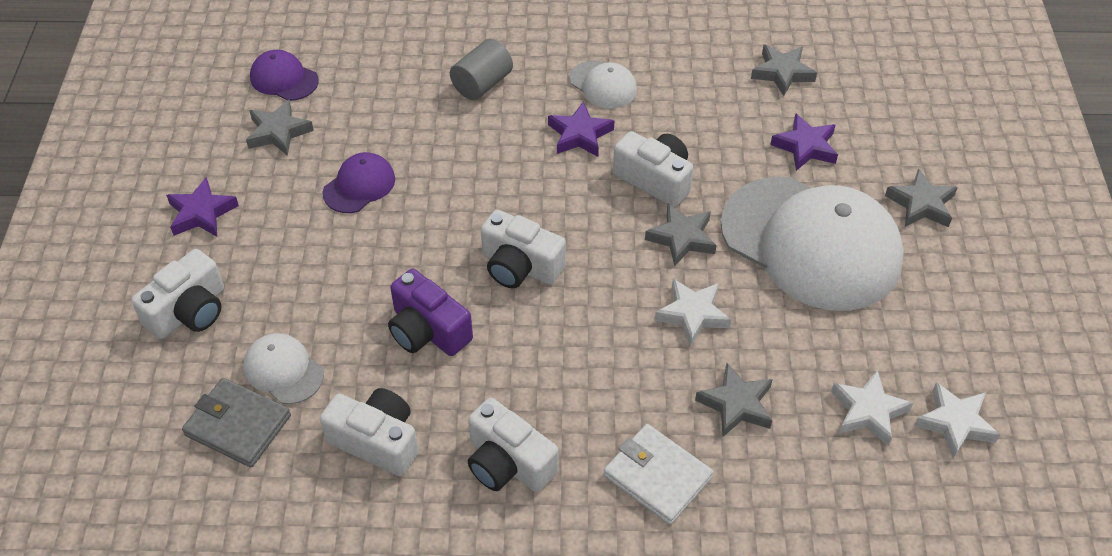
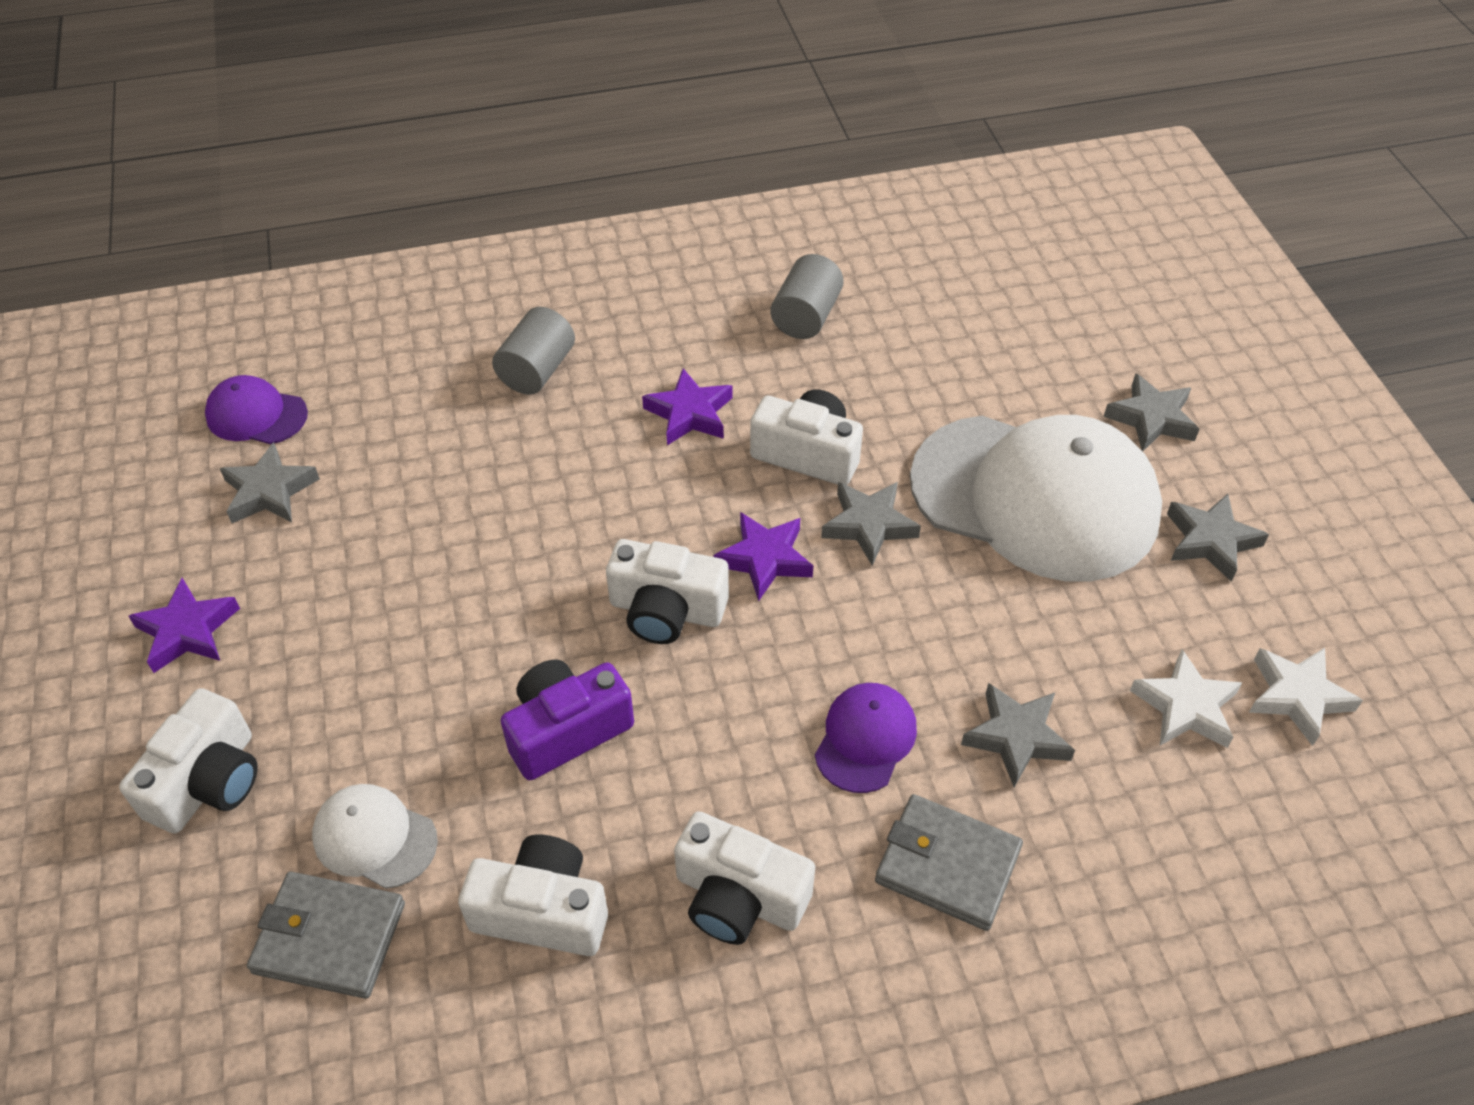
camera: 15 degrees left, 0 degrees up
purple cap [323,152,395,213] -> purple cap moved to [815,683,917,793]
purple camera [388,269,473,356] -> purple camera turned 120 degrees clockwise [501,660,634,780]
white cap [570,60,637,109] -> none
white wallet [603,424,713,525] -> grey wallet [875,794,1023,931]
white star [655,279,731,347] -> none
grey star [751,45,817,96] -> grey star moved to [1167,494,1269,582]
purple star [770,113,838,171] -> purple star moved to [714,512,813,601]
none -> grey cylinder [770,254,844,339]

